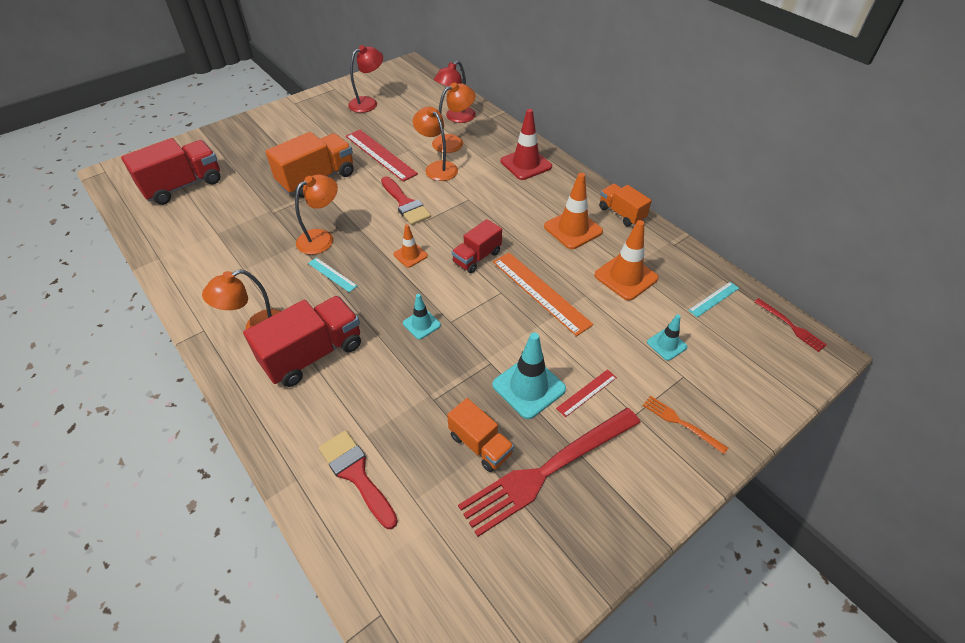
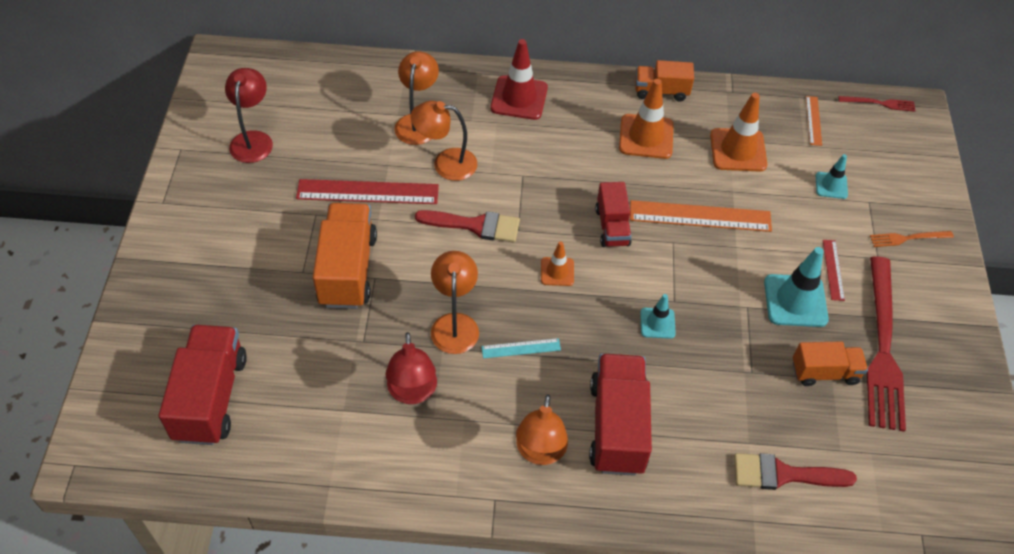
camera: 50 degrees left, 5 degrees up
red lamp [434,61,476,123] -> red lamp moved to [385,332,437,404]
turquoise ruler [688,282,739,317] -> orange ruler [806,96,822,146]

